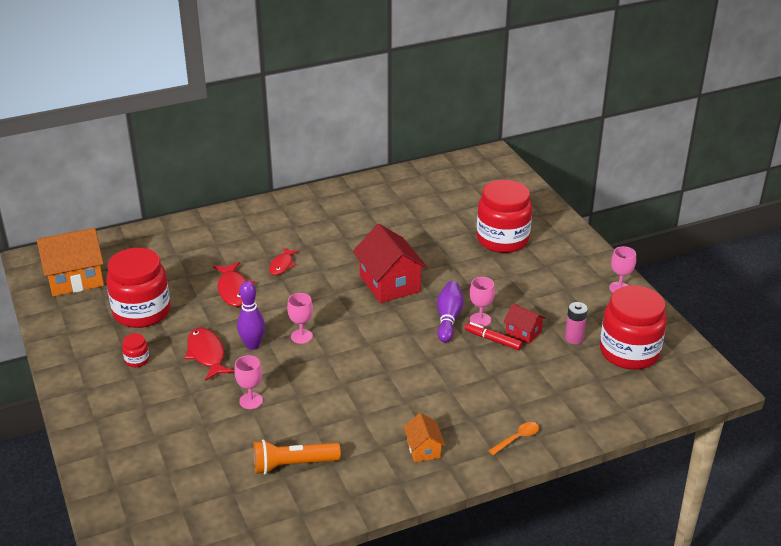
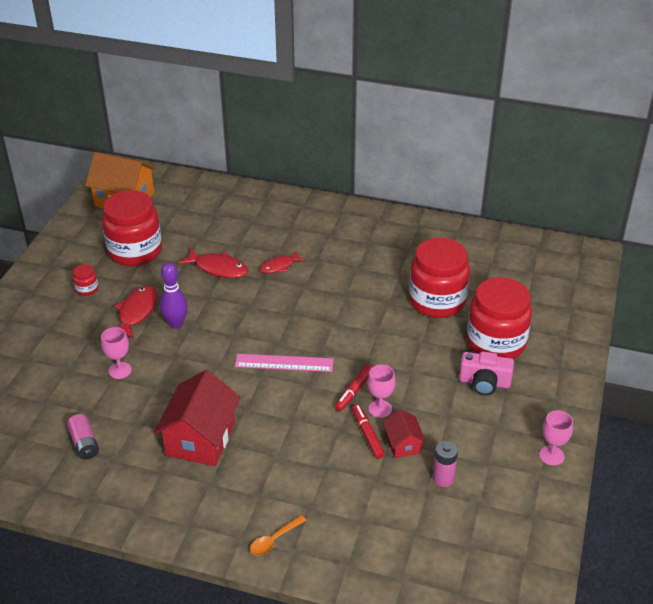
camera: 40 degrees right, 5 degrees up
red fish [213,262,255,307] -> red fish turned 90 degrees counterclockwise [178,248,249,278]
orange flashlight [253,440,341,475] -> pink battery [67,414,99,459]
pink goblet [287,293,313,344] -> none
red house [353,224,428,303] -> red house moved to [154,370,240,466]
orange house [404,413,445,462] -> none
purple bowling pin [437,281,464,343] -> red marker [335,364,372,411]
orange spoon [488,422,539,455] -> orange spoon turned 135 degrees clockwise [250,515,306,556]
red jar [600,285,667,370] -> red jar moved to [409,238,470,318]
none -> pink ruler [235,354,334,372]
none -> pink camera [459,351,514,395]

